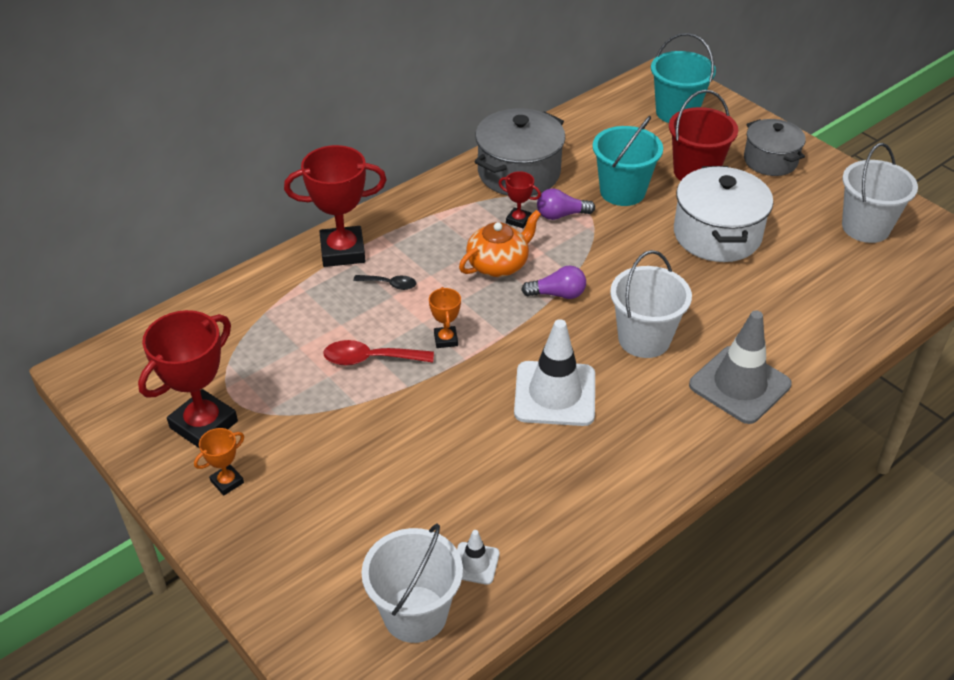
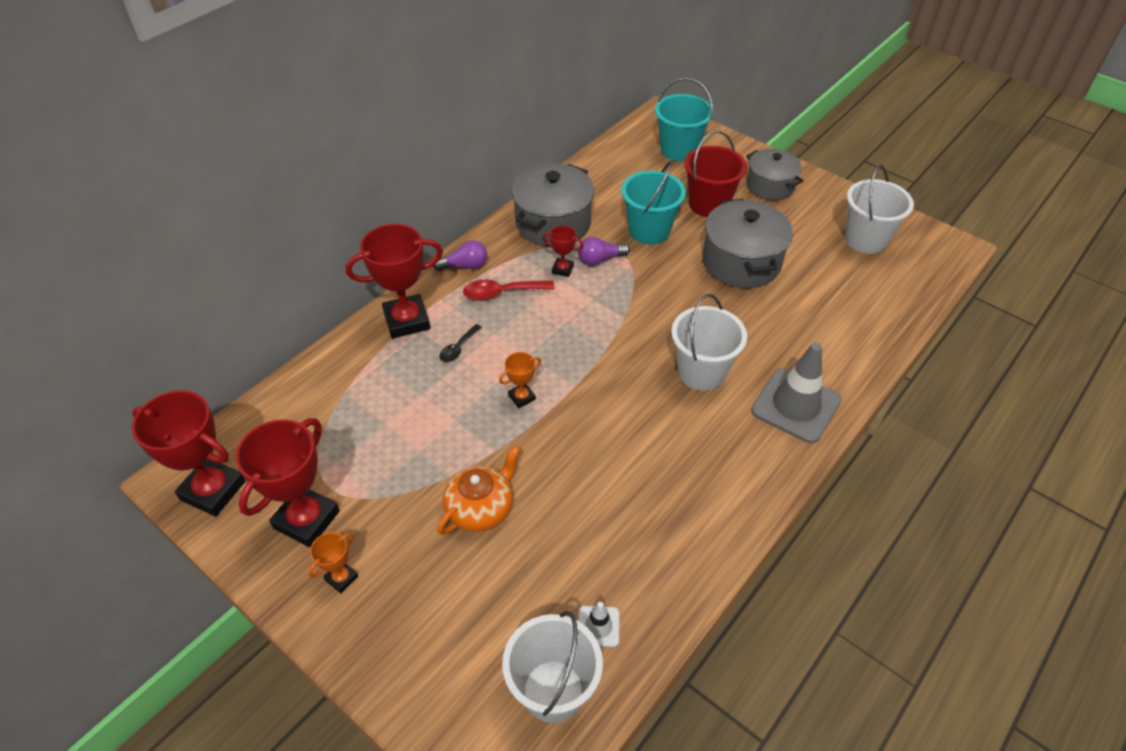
camera: 10 degrees left, 5 degrees up
red spoon [323,340,434,366] -> red spoon moved to [463,280,555,301]
black spoon [353,275,416,290] -> black spoon turned 120 degrees clockwise [439,324,482,362]
orange trophy [429,287,461,348] -> orange trophy turned 75 degrees clockwise [499,352,541,408]
orange teapot [459,210,541,277] -> orange teapot moved to [437,445,521,535]
white traffic cone [514,319,595,426] -> none
purple light bulb [521,266,586,299] -> purple light bulb moved to [433,240,487,271]
white pot [674,166,773,262] -> grey pot [703,199,793,288]
none -> red trophy [132,390,246,517]

